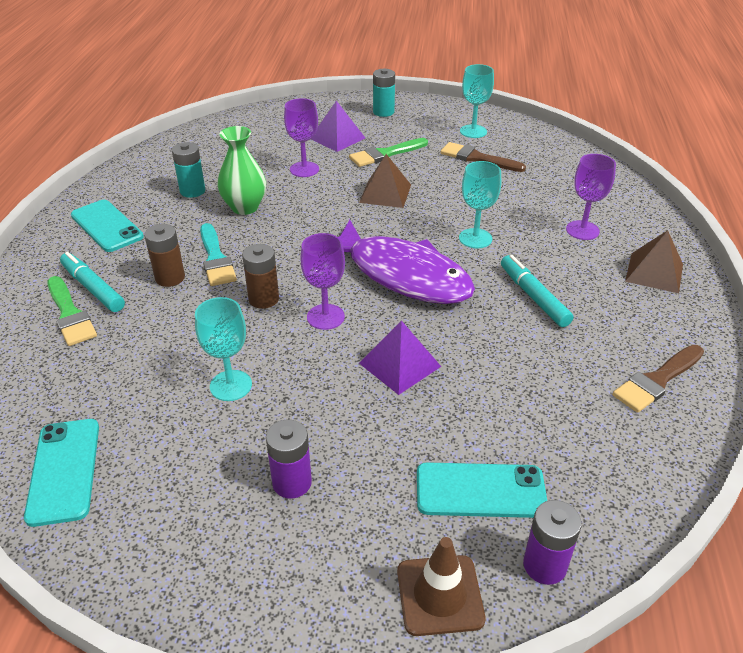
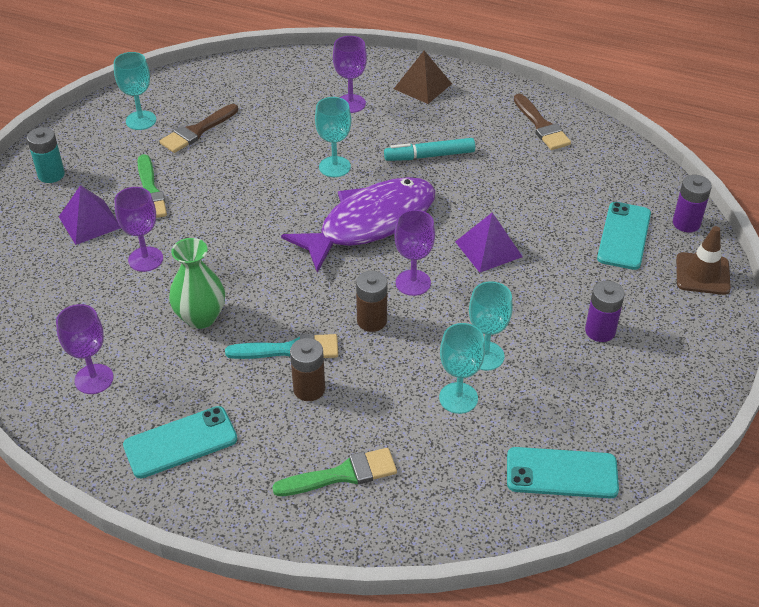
camera: 75 degrees left, 5 degrees up
turquoise marker [60,252,125,312] -> none
turquoise battery [172,142,205,198] -> none
brown pyramid [359,154,411,208] -> none
none -> purple goblet [56,304,113,394]
none -> turquoise goblet [439,323,485,414]

